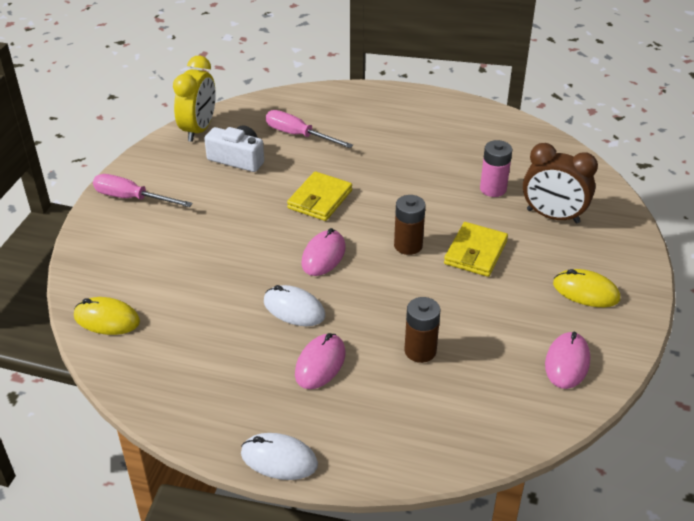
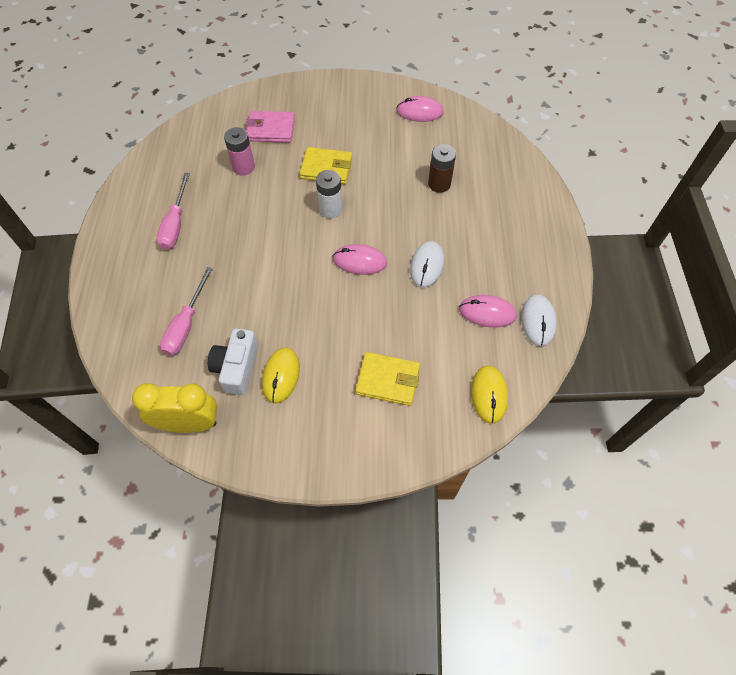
camera: 105 degrees left, 20 degrees up
pink screwdriver [93,174,193,207] -> pink screwdriver moved to [157,173,190,250]
white mouse [241,433,318,480] -> white mouse moved to [521,294,557,346]
yellow wallet [287,171,352,221] -> yellow wallet moved to [356,352,420,406]
pink mouse [295,333,345,389] -> pink mouse moved to [459,295,517,328]
brown battery [394,195,425,255] -> white battery [316,170,342,218]
brown clock [523,143,598,224] -> pink wallet [246,111,295,143]
yellow mouse [553,269,620,307] -> yellow mouse moved to [262,348,300,403]

